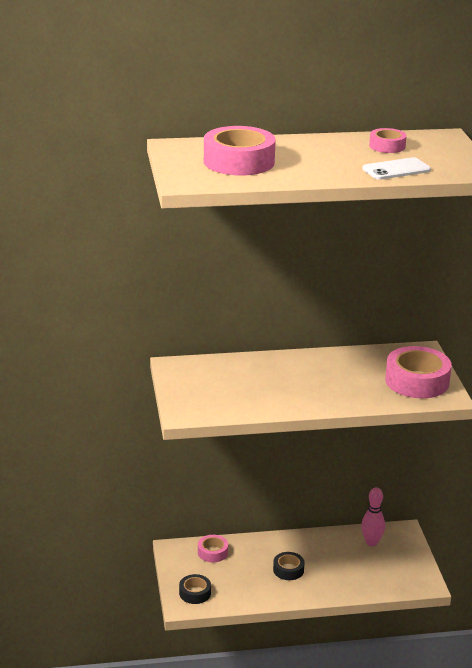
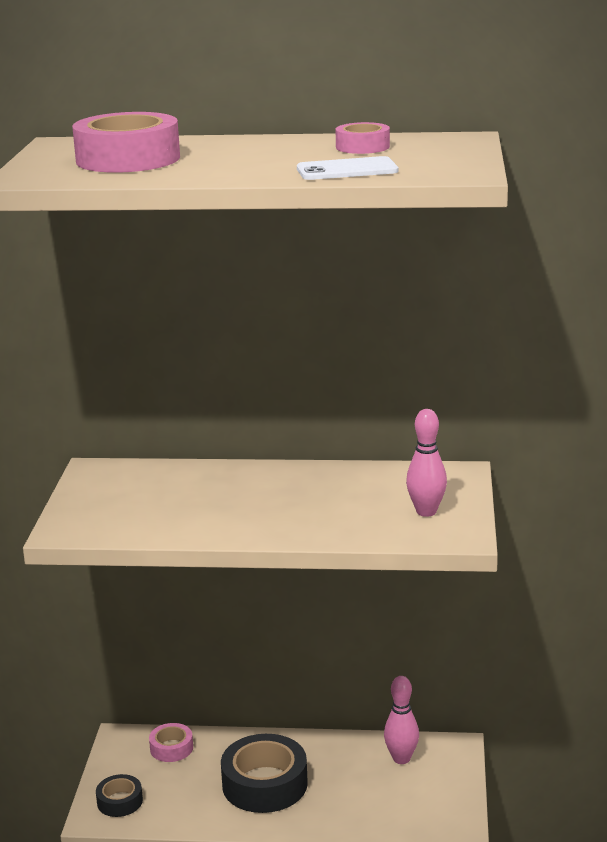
camera: 15 degrees right, 5 degrees down
black tape [273,552,305,580] -> black tape [221,734,308,813], size x1.90
pink tape [385,346,452,398] -> pink bowling pin [406,409,447,517]

